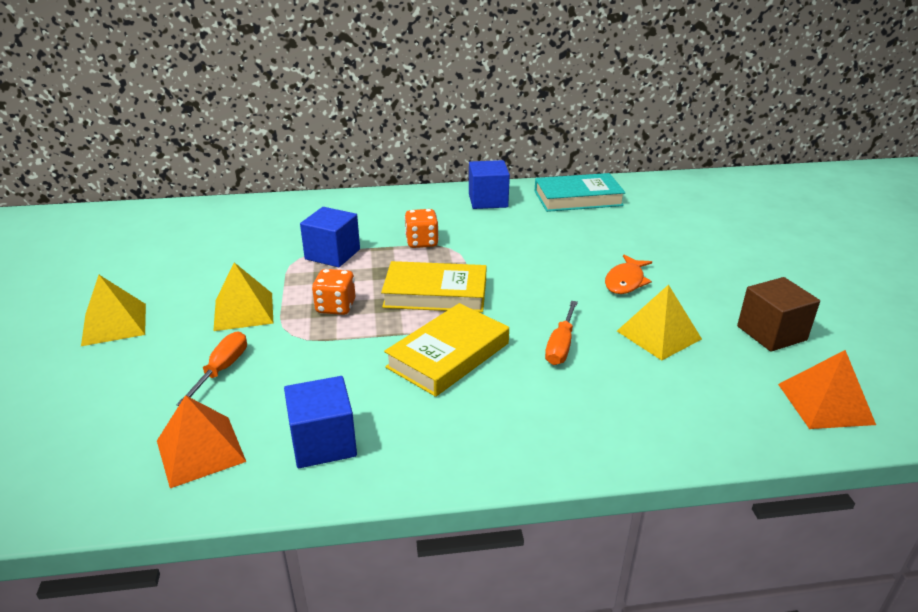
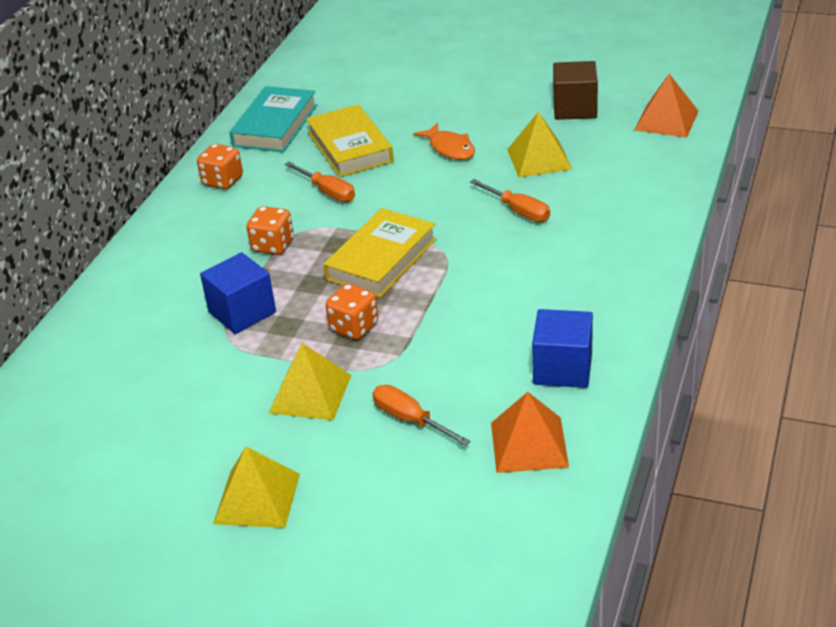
camera: 60 degrees left, 5 degrees up
yellow book [384,303,509,397] -> yellow book moved to [306,104,394,177]
blue cube [469,160,510,209] -> orange dice [197,144,243,190]
none -> orange screwdriver [285,162,355,202]

